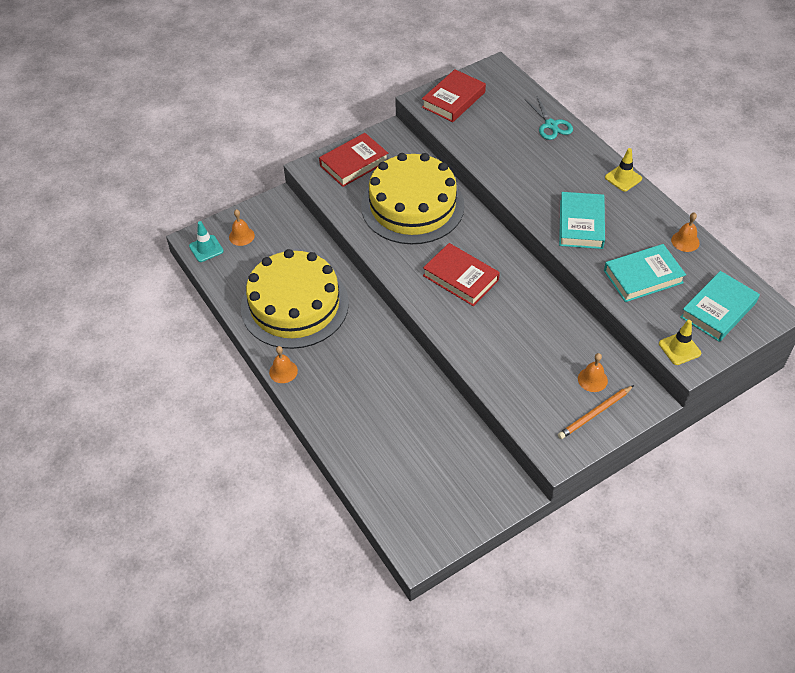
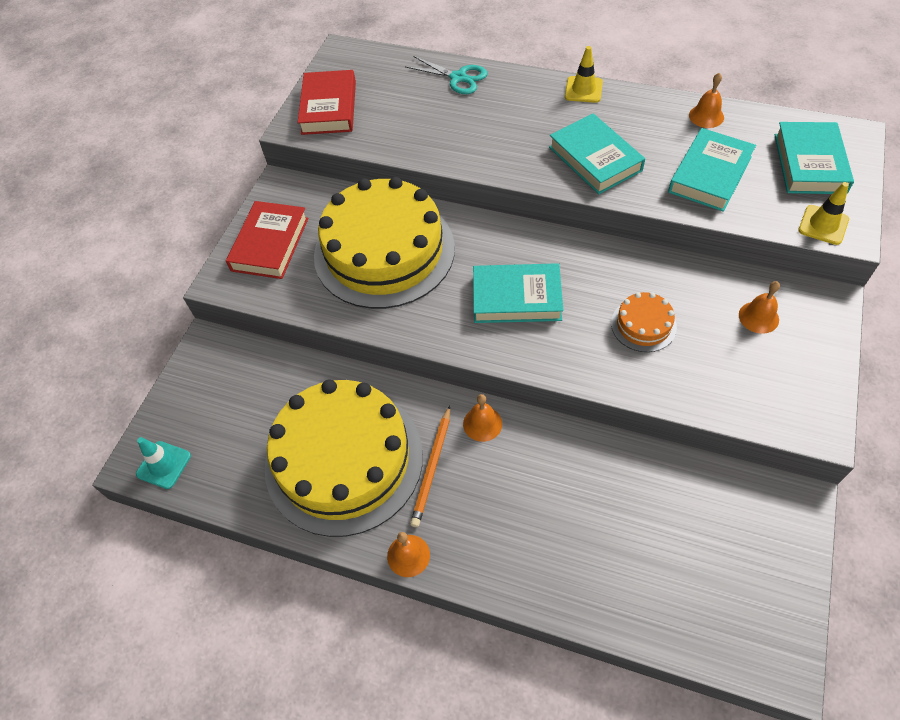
camera: 35 degrees left, 5 degrees up
orange bell [229,209,255,246] -> orange bell moved to [463,394,502,442]
red book [423,243,500,306] -> turquoise book [473,263,563,323]
orange pencil [558,385,634,439] -> orange pencil moved to [410,406,450,527]
none -> orange cake [611,292,677,352]

